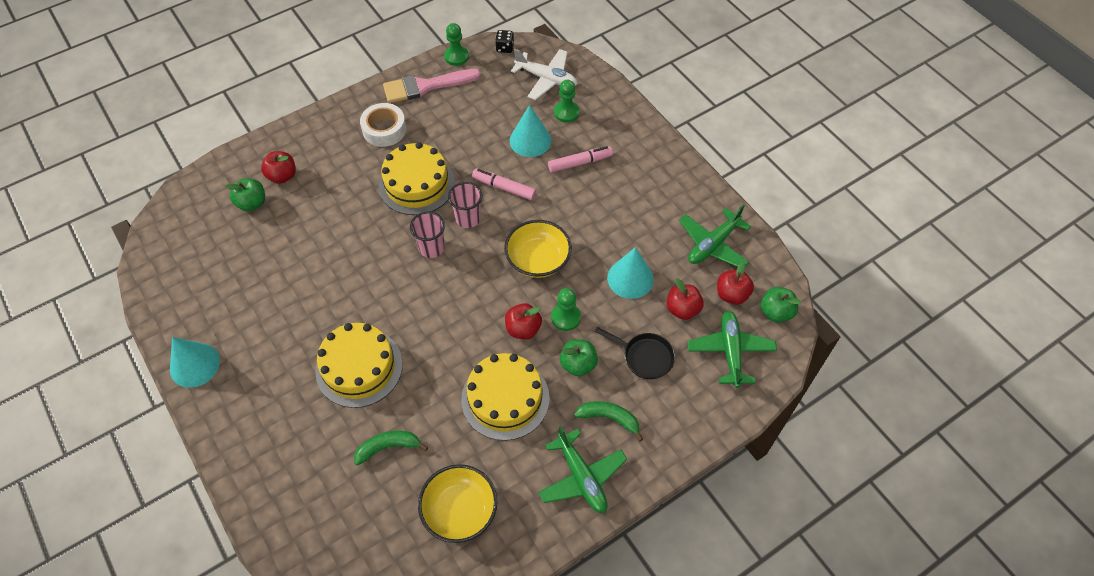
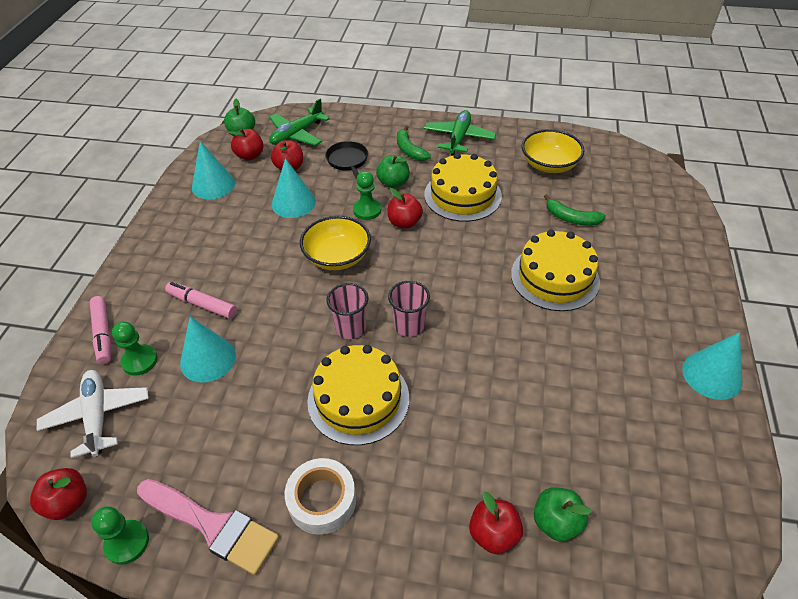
camera: 135 degrees left, 10 degrees down
pink marker [472,168,536,200] -> pink marker moved to [90,296,111,364]
black dice [495,30,514,53] -> red apple [30,468,87,520]
green plane [679,205,751,267] -> turquoise cone [192,141,235,199]

